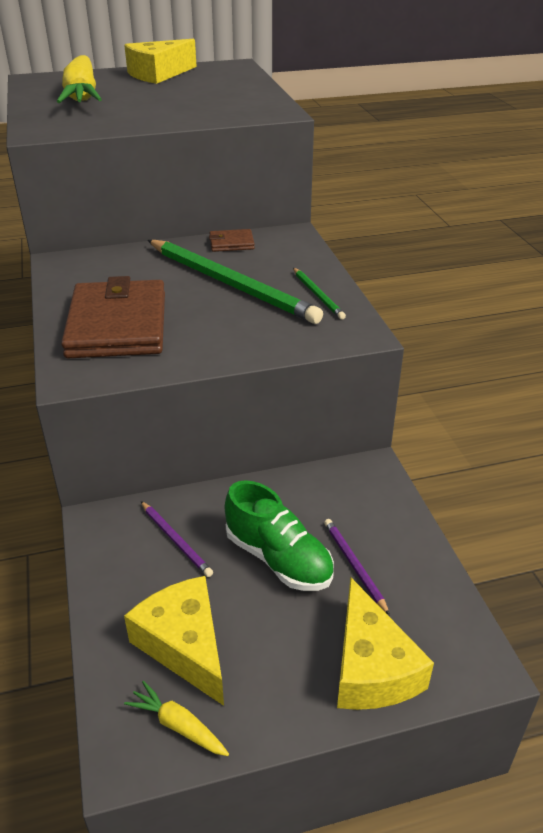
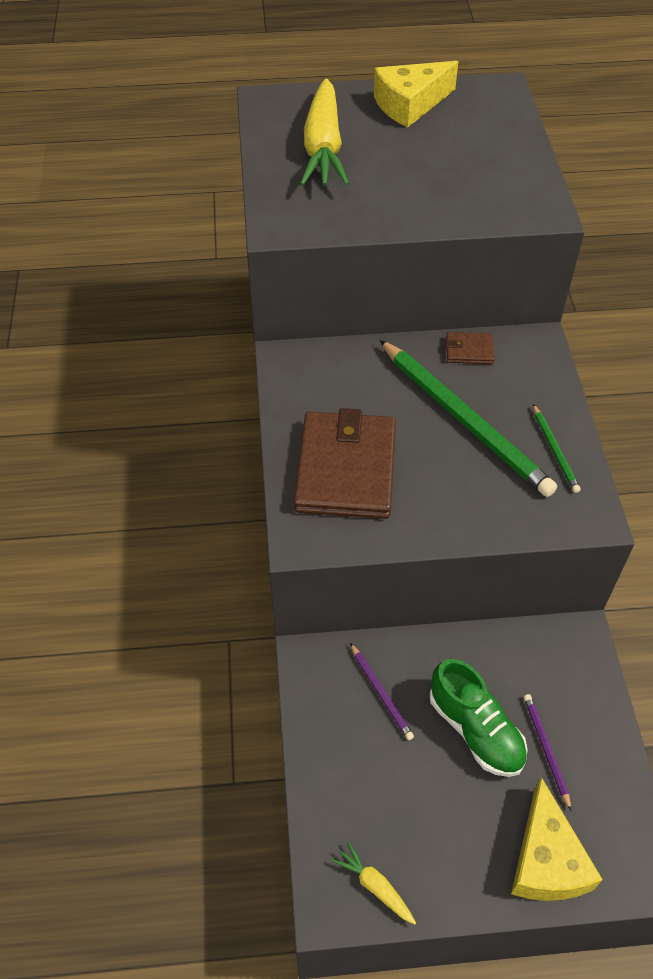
camera: 10 degrees right, 15 degrees up
yellow cheese [124,576,224,706] -> none

